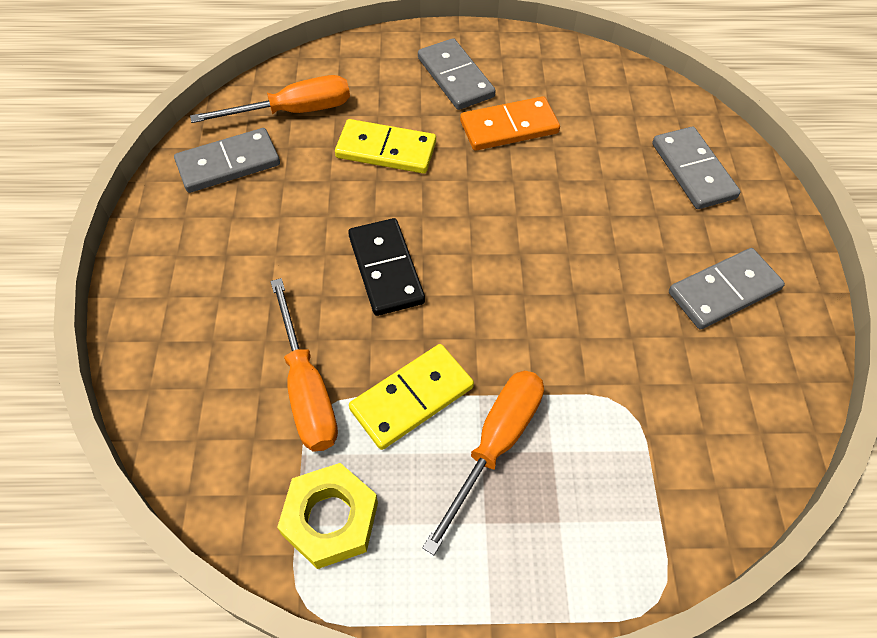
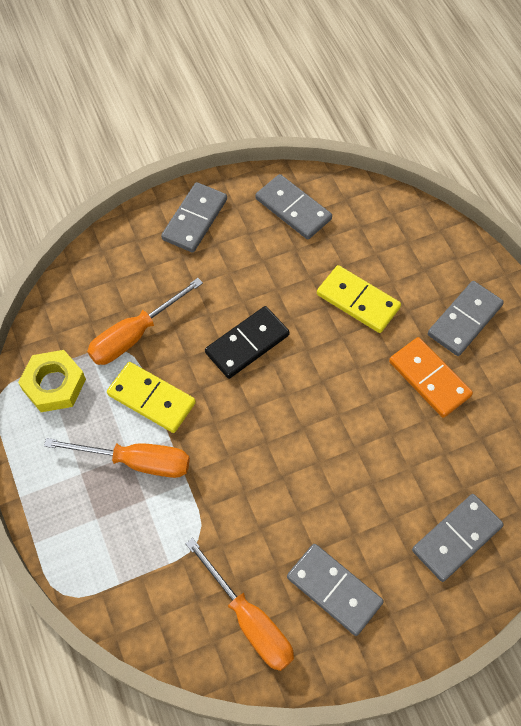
camera: 70 degrees right, 5 degrees up
orange screwdriver [190,75,350,123] -> orange screwdriver moved to [185,538,294,671]
yellow domino [335,119,436,174] -> yellow domino turned 45 degrees counterclockwise [317,265,401,333]
none -> grey domino [161,182,227,252]

